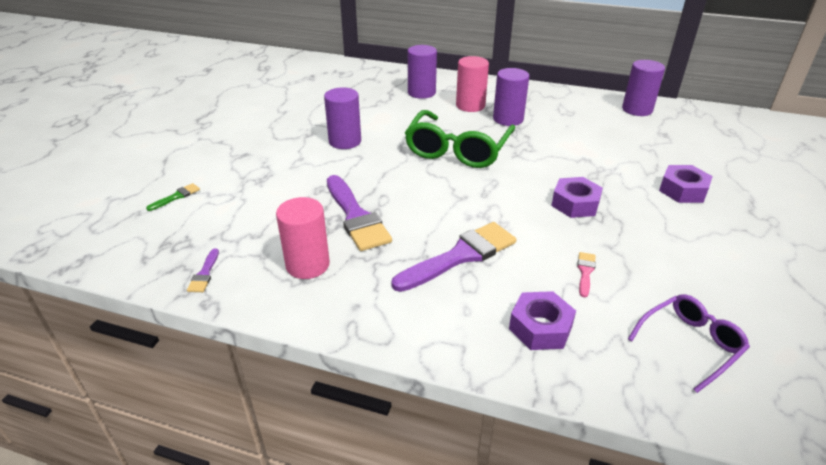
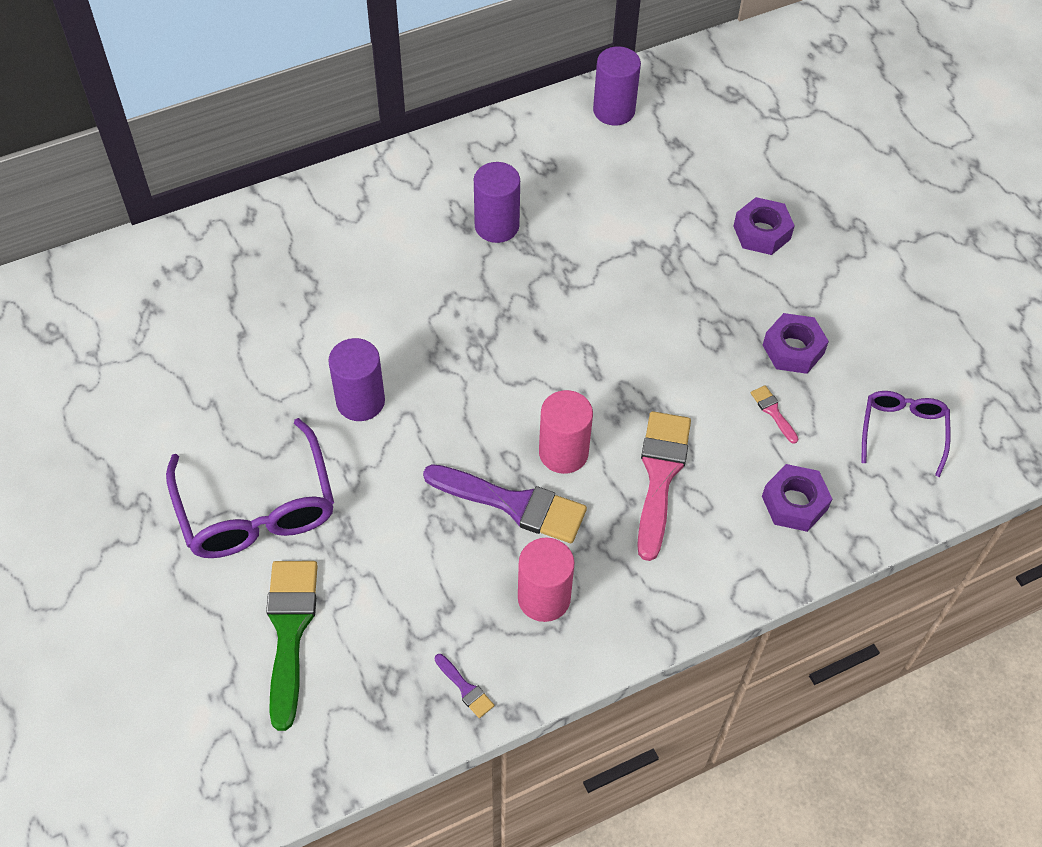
camera: 45 degrees left, 20 degrees up
green brush [146,183,200,211] -> green brush [266,561,318,731], size x2.28
purple brush [392,222,516,292] -> pink brush [637,411,691,561]
green glasses [405,110,515,168] -> none
purple cylinder [408,45,437,99] -> none
pink cylinder [456,56,489,112] -> pink cylinder moved to [539,390,593,474]
purple nut [551,177,603,218] -> purple nut moved to [763,313,829,374]
none -> purple glasses [166,418,334,558]

